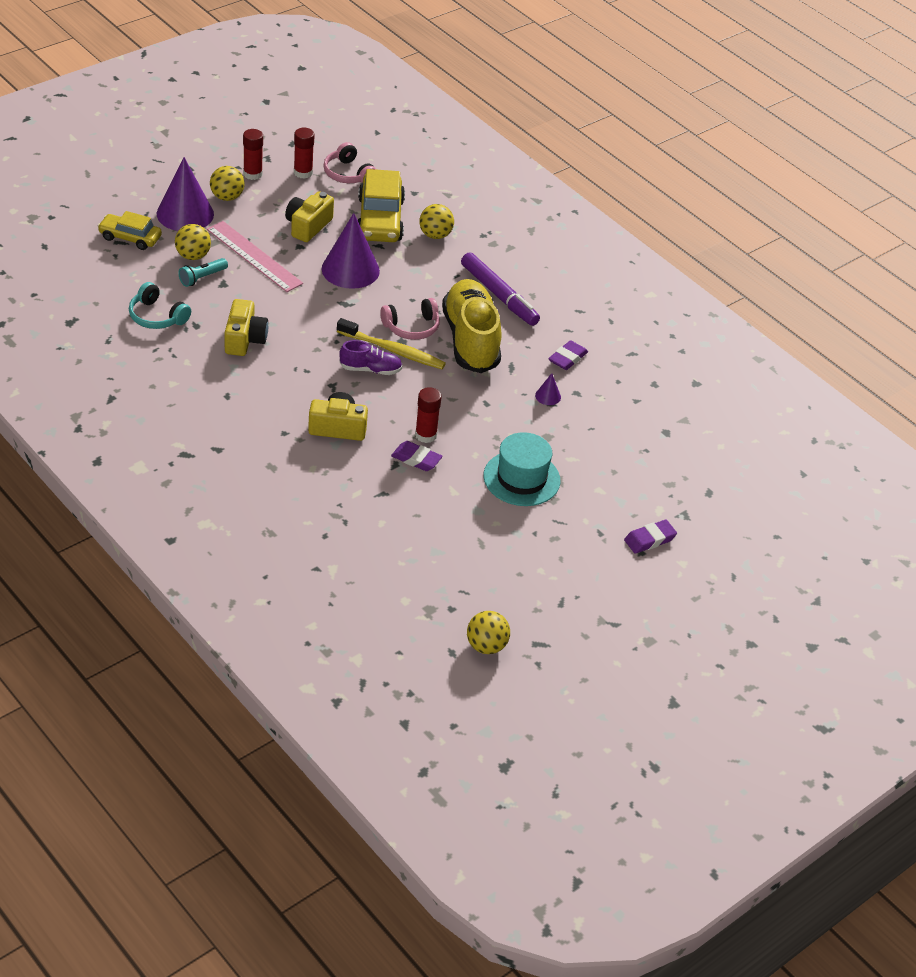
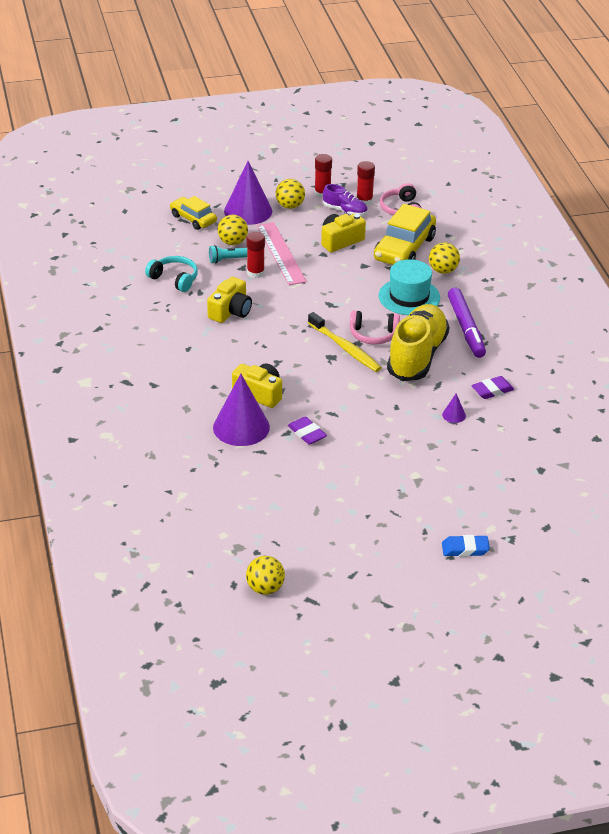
camera: 30 degrees right, 5 degrees down
turquoise headphones [129,282,191,329] -> turquoise headphones turned 150 degrees clockwise [145,256,198,292]
purple cone [322,213,380,289] -> purple cone moved to [213,374,270,446]
purple shoe [339,340,402,375] -> purple shoe moved to [323,184,368,216]
red glue stick [415,387,442,443] -> red glue stick moved to [247,232,265,278]
turquoise hat [483,432,560,506] -> turquoise hat moved to [378,259,440,315]
purple eraser [624,520,677,553] -> blue eraser [442,535,490,557]

